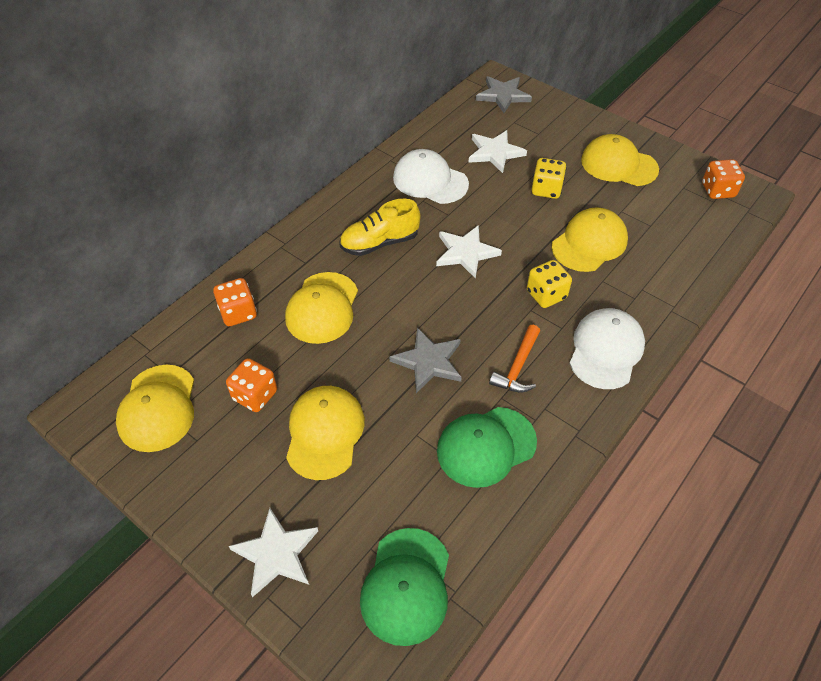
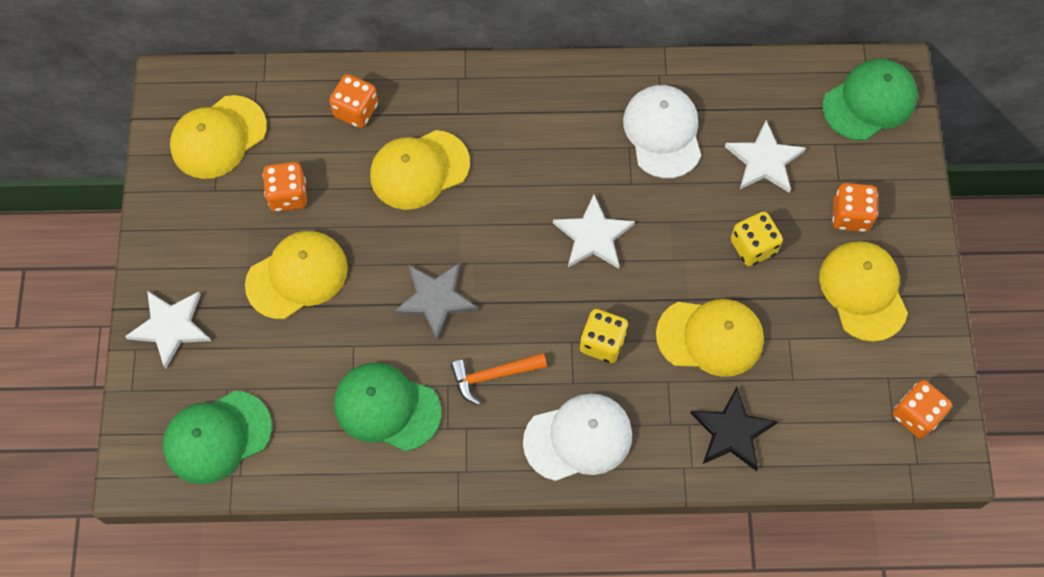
camera: 50 degrees right, 15 degrees up
yellow shoe [339,199,420,256] -> none
grey star [476,76,532,113] -> green cap [822,59,918,141]
none -> black star [690,387,778,471]
none -> orange dice [832,183,878,232]

